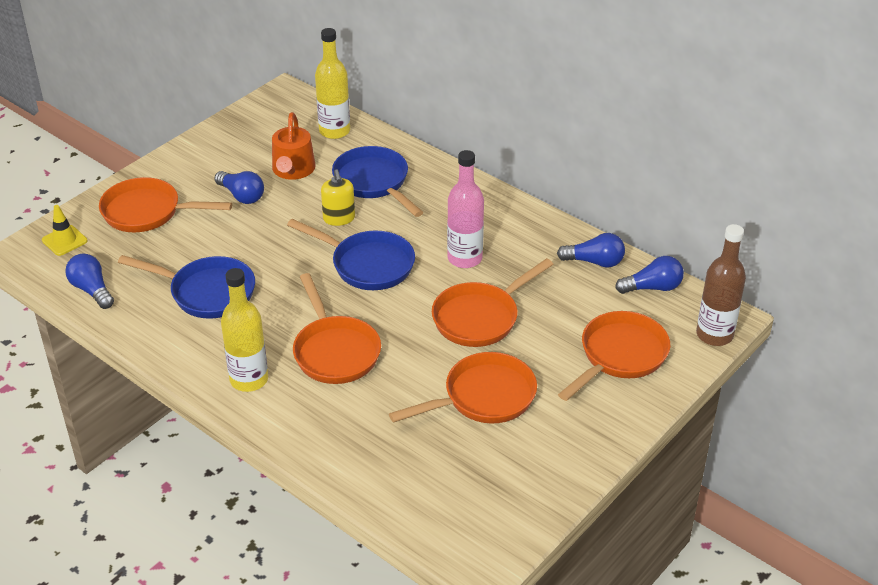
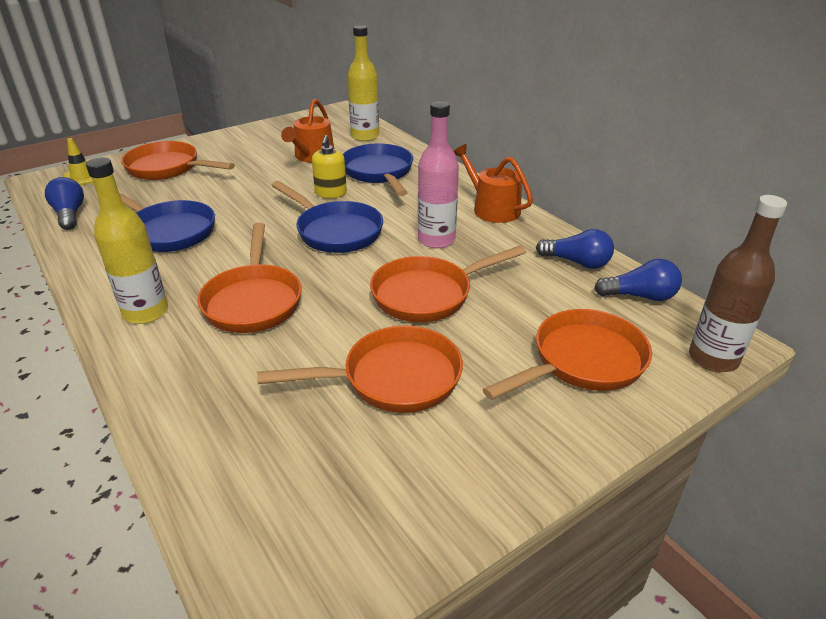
camera: 15 degrees right, 5 degrees down
blue light bulb [214,171,264,204] -> none
none -> orange watering can [454,144,533,223]

